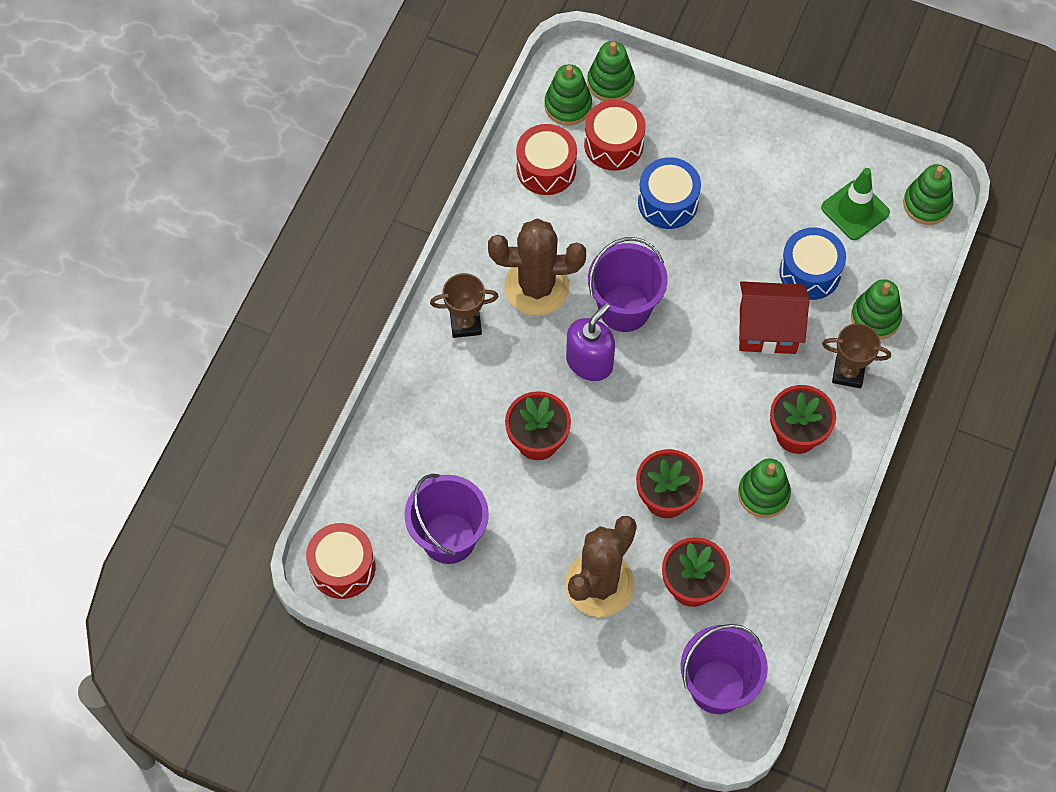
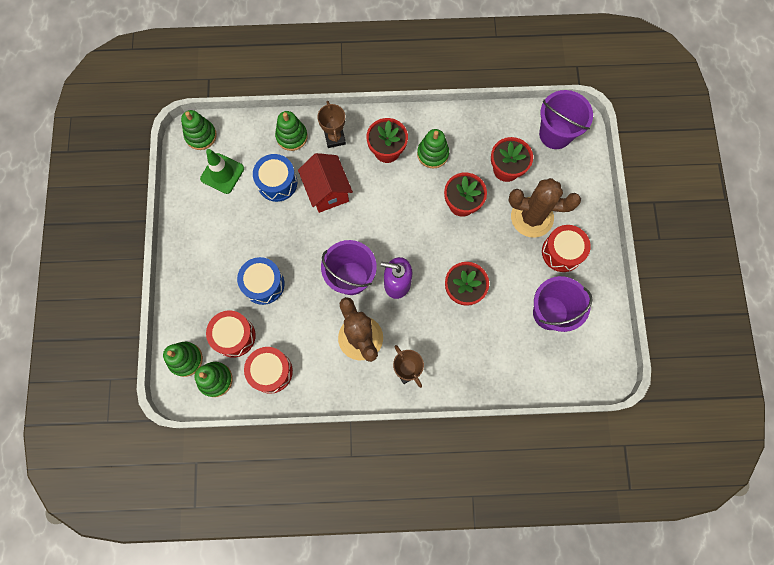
camera: 115 degrees left, 10 degrees up
red drum [306,523,376,599] -> red drum moved to [542,225,591,272]

